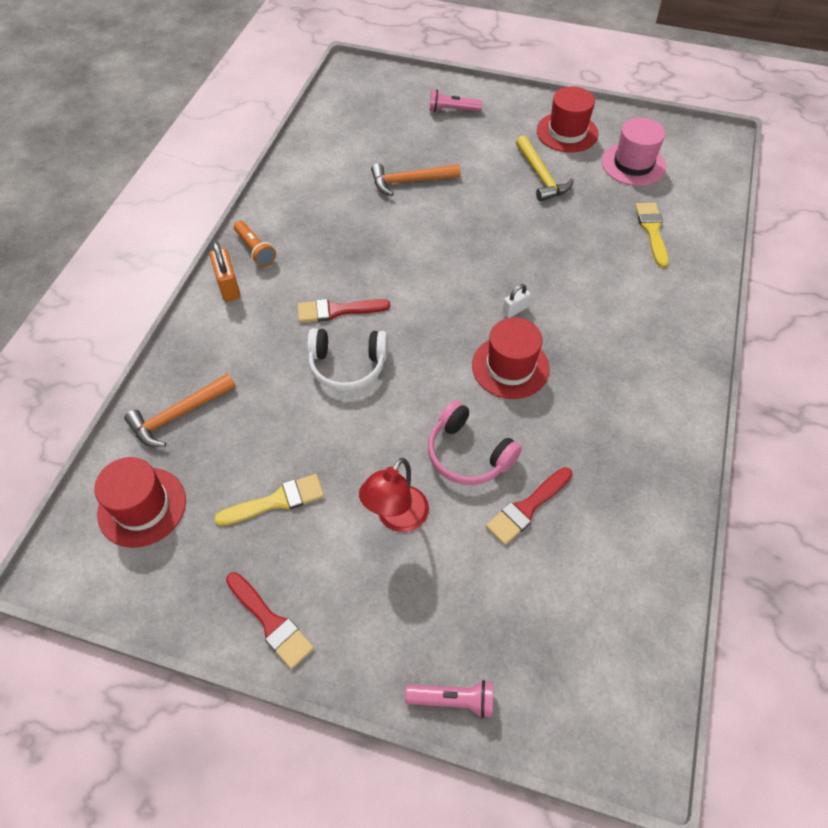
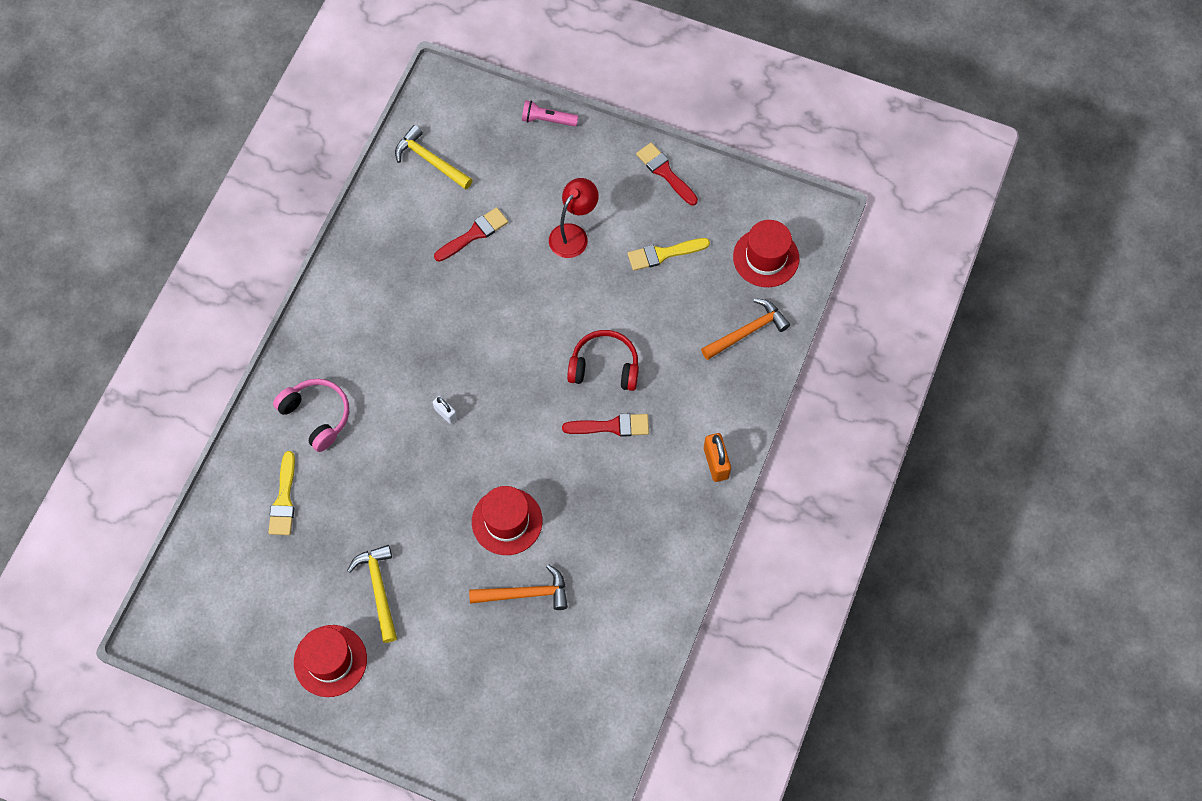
camera: 175 degrees left, 10 degrees up
orange flashlight [234,221,276,267] -> none
white headphones [307,328,388,391] -> red headphones [567,330,639,391]
pink headphones [428,400,522,485] -> pink headphones moved to [273,379,349,452]
pink flashlight [429,89,482,112] -> none
red hat [472,317,550,399] -> red hat moved to [472,486,543,555]
white padlock [502,284,531,318] -> white padlock turned 75 degrees clockwise [433,396,457,424]
pink hat [602,118,666,186] -> none
none -> yellow hammer [395,125,473,190]

